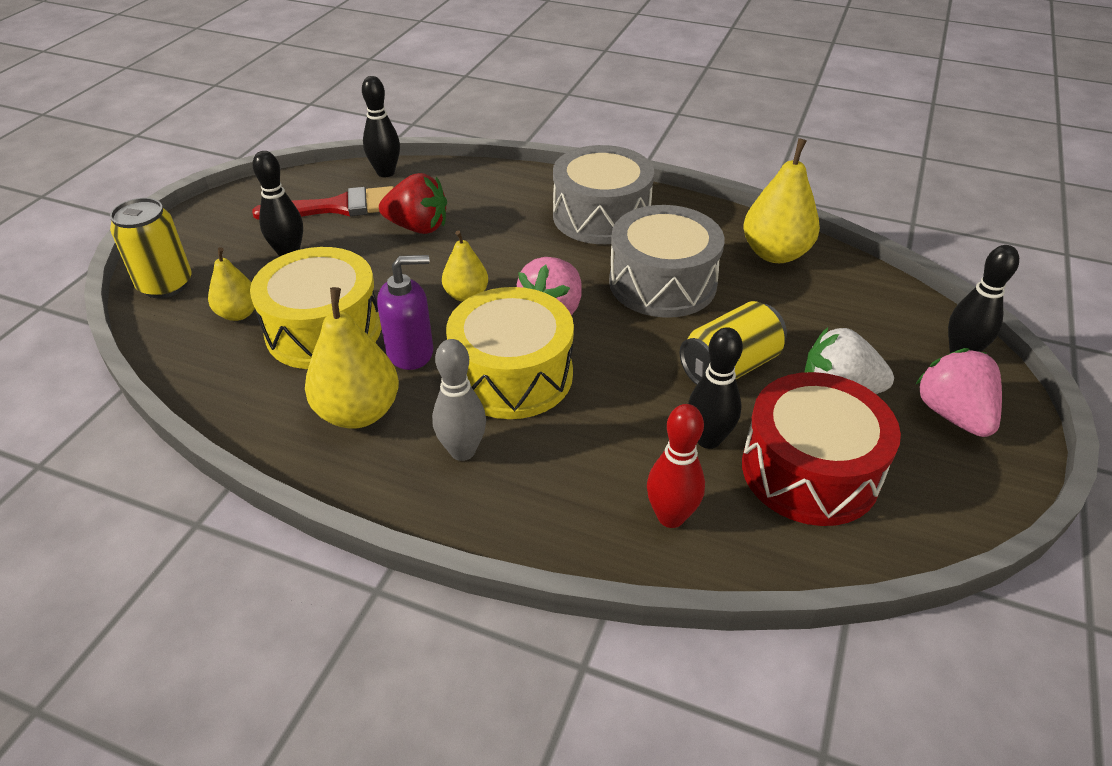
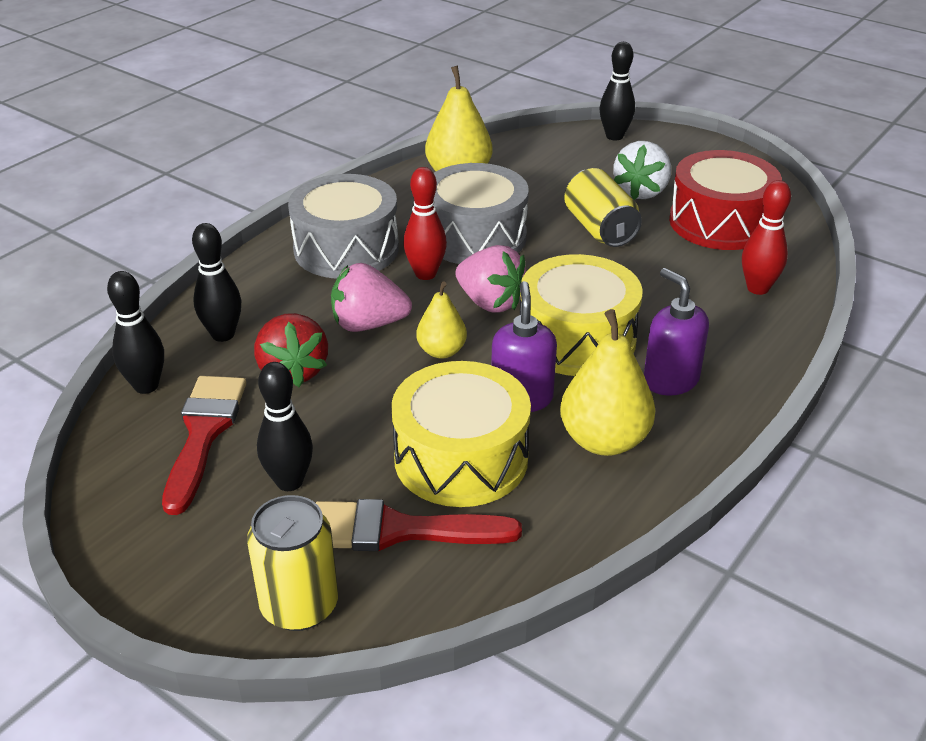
camera: 75 degrees left, 5 degrees down
yellow pear [208,247,255,321] -> red brush [316,499,522,551]
red strawberry [379,173,447,234] -> red strawberry turned 135 degrees clockwise [254,313,328,387]
grey bowling pin [432,339,486,461] -> purple soap dispenser [644,268,709,396]
black bowling pin [688,327,743,449] -> black bowling pin moved to [192,223,241,342]
pink strawberry [915,348,1002,437] -> pink strawberry moved to [331,263,412,332]
none -> red bowling pin [403,167,447,280]

